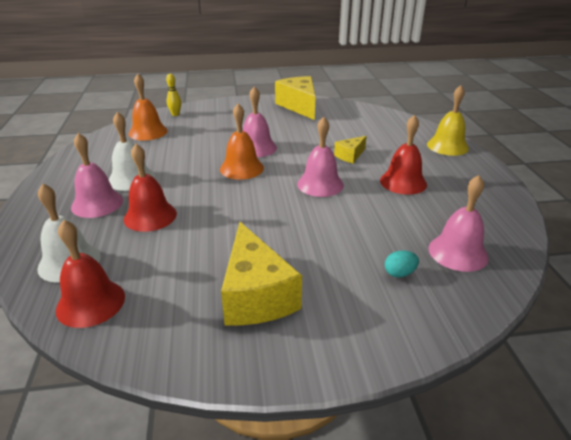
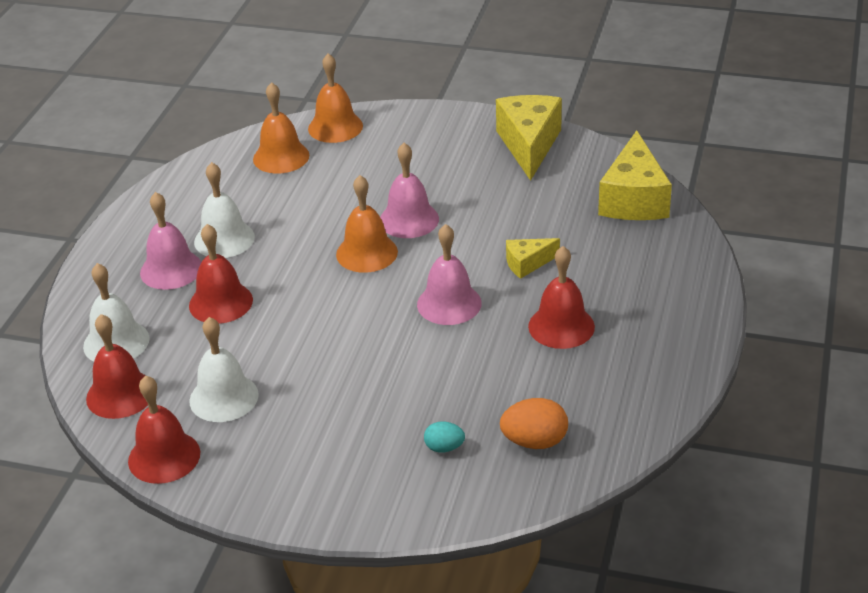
camera: 25 degrees right, 5 degrees up
yellow bowling pin [166,74,181,116] -> orange bell [308,53,363,143]
yellow cheese [221,222,302,325] -> yellow cheese moved to [598,130,672,220]
yellow bell [427,85,469,156] -> none
pink bell [428,175,489,272] -> orange egg [500,398,568,449]
none -> red bell [128,376,200,484]
none -> white bell [189,317,259,422]

